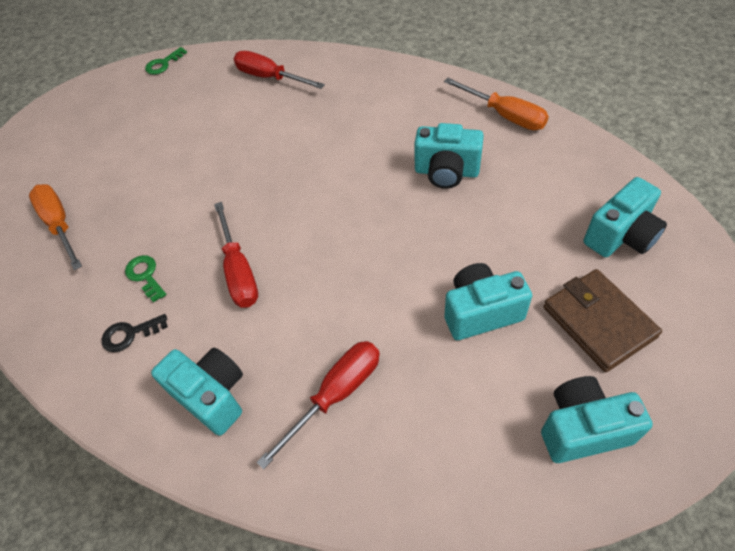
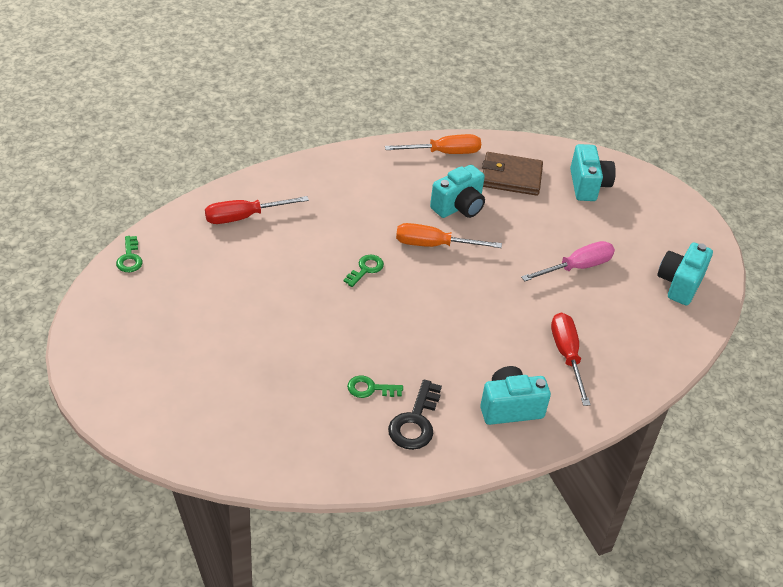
camera: 60 degrees left, 10 degrees down
orange screwdriver [29,184,82,270] -> orange screwdriver moved to [396,223,502,248]
black key [102,314,168,352] -> black key [388,379,442,450], size x1.56
red screwdriver [214,202,258,308] -> none
turquoise camera [444,263,532,340] -> pink screwdriver [521,241,615,281]
brown wallet [543,269,662,372] -> brown wallet moved to [482,152,543,196]
none -> green key [343,255,384,287]

